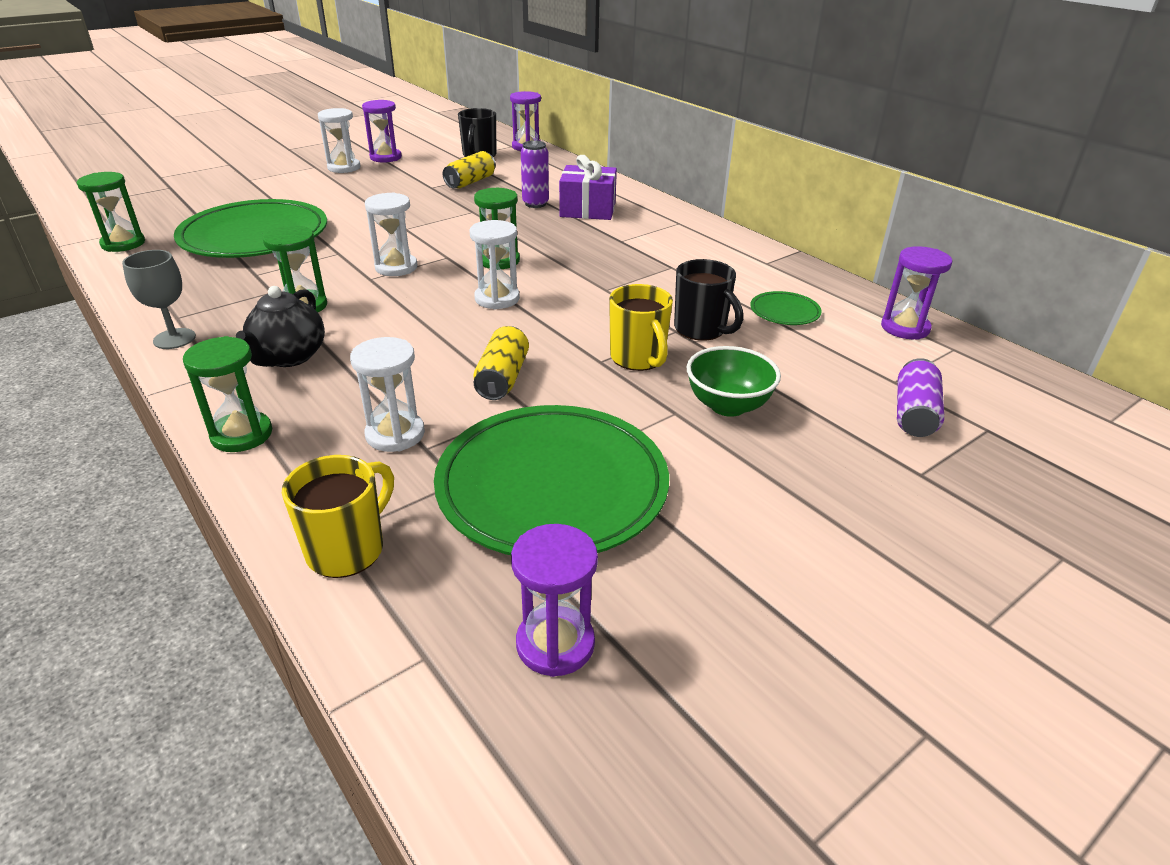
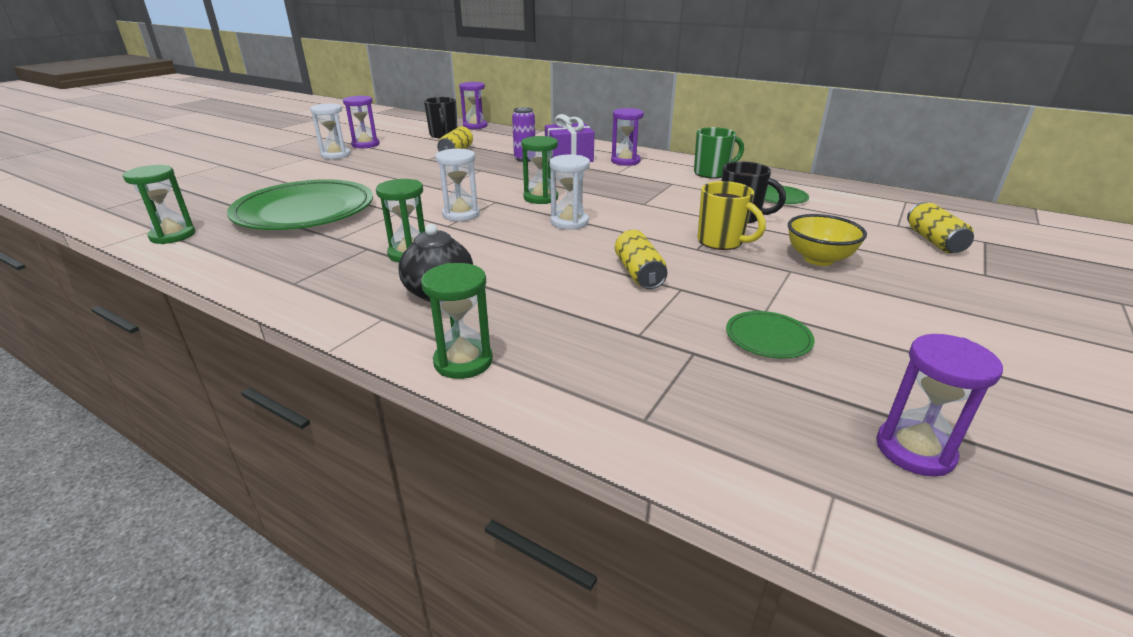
camera: 20 degrees left, 5 degrees down
grey goblet [122,250,196,349] -> none
yellow mug [282,455,394,578] -> none
white hourglass [350,337,425,452] -> none
green plate [434,405,669,555] -> green plate [726,311,815,359], size x0.42
green bowl [687,346,781,417] -> yellow bowl [788,214,867,266]
purple hourglass [881,246,952,340] -> purple hourglass moved to [611,108,644,166]
purple can [897,358,944,437] -> yellow can [907,202,974,253]
none -> green mug [694,127,744,179]

